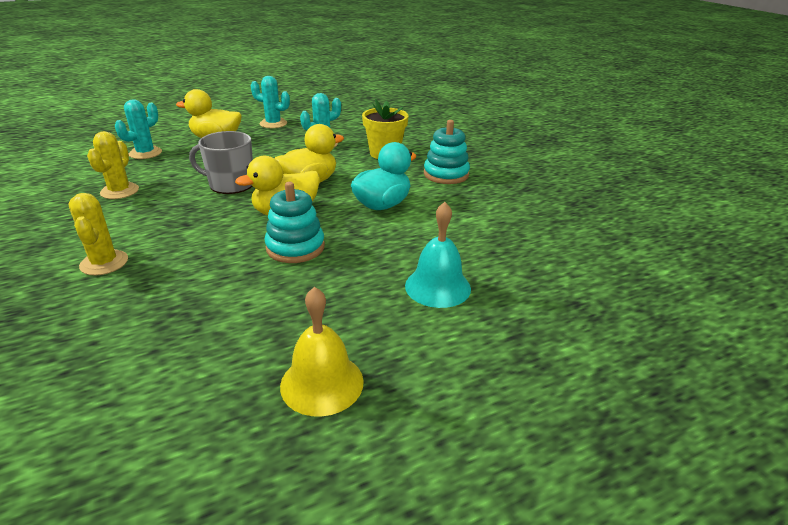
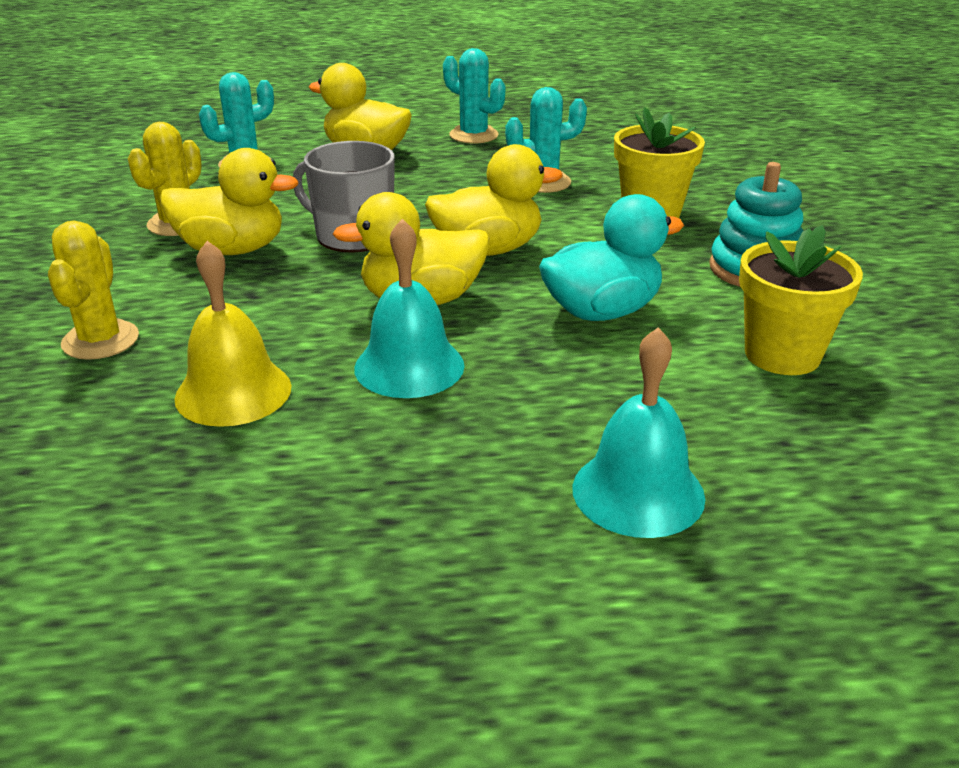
camera: 20 degrees right, 0 degrees up
turquoise stacking toy [264,182,325,263] -> turquoise bell [354,219,465,398]
yellow bell [280,287,364,417] -> yellow bell moved to [174,241,292,427]
none -> yellow duck [160,148,299,255]
none -> yellow flower pot [739,225,863,375]

